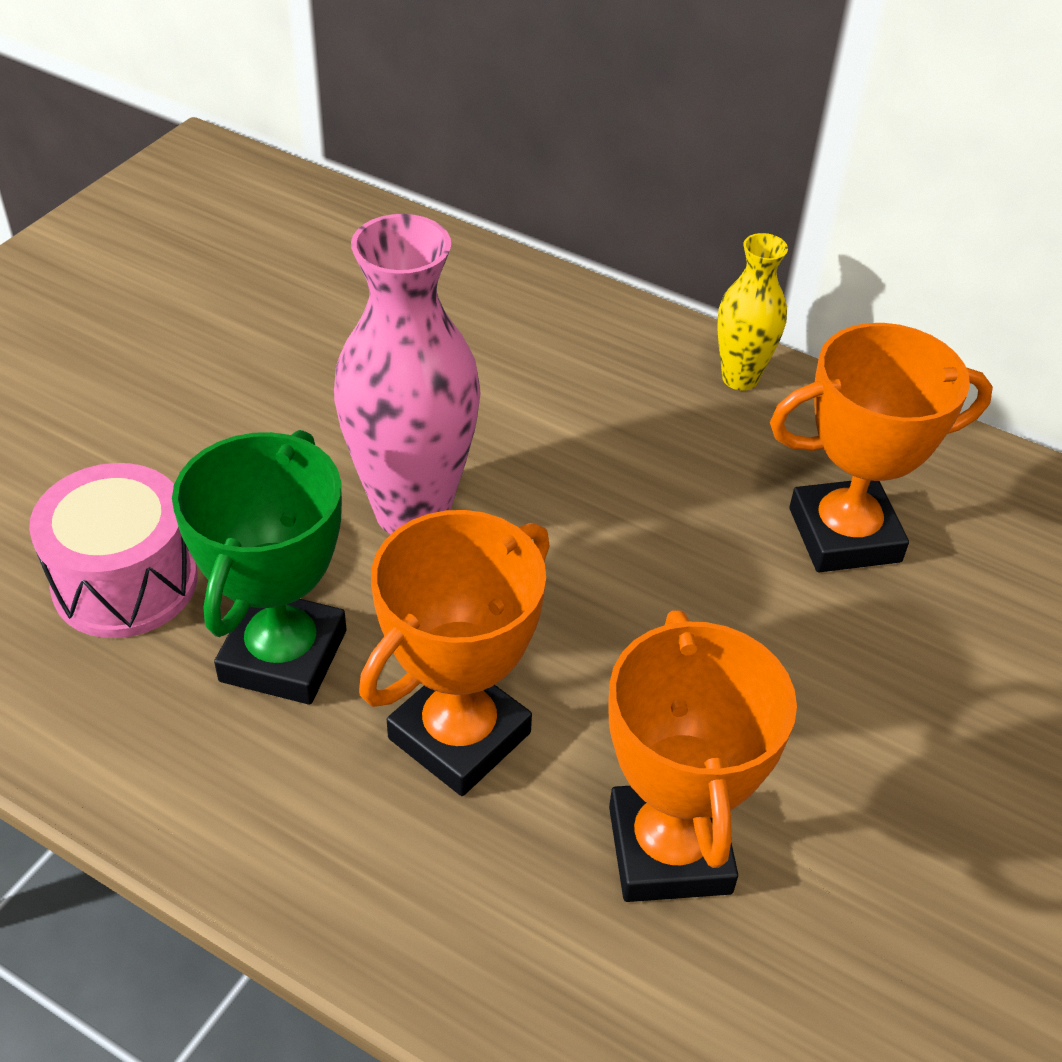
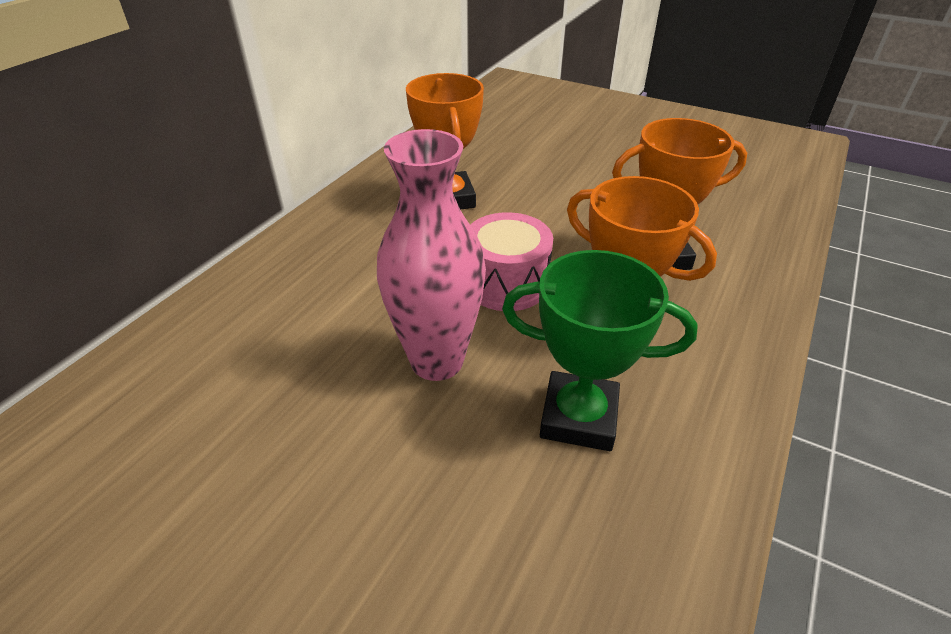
camera: 90 degrees left, 5 degrees down
pink drum [29,463,198,638] -> pink drum moved to [471,212,553,311]
yellow vase [717,233,788,390] -> none

